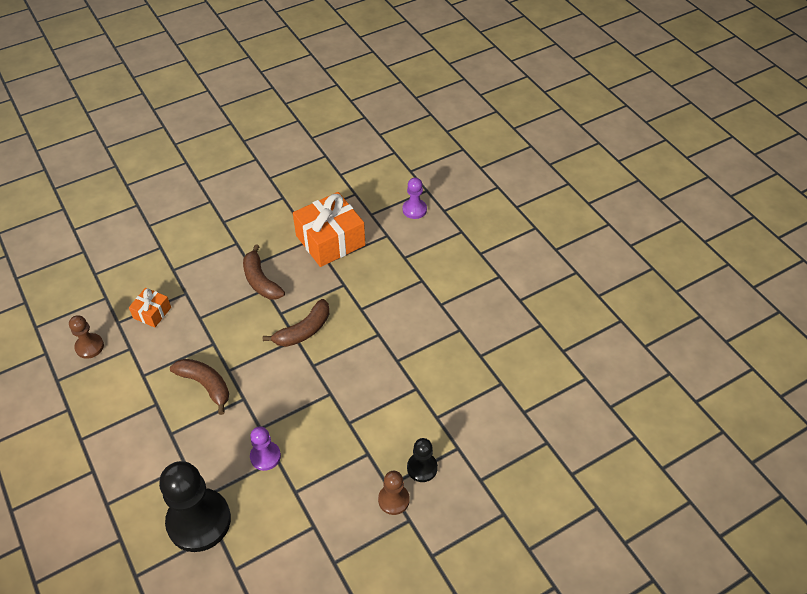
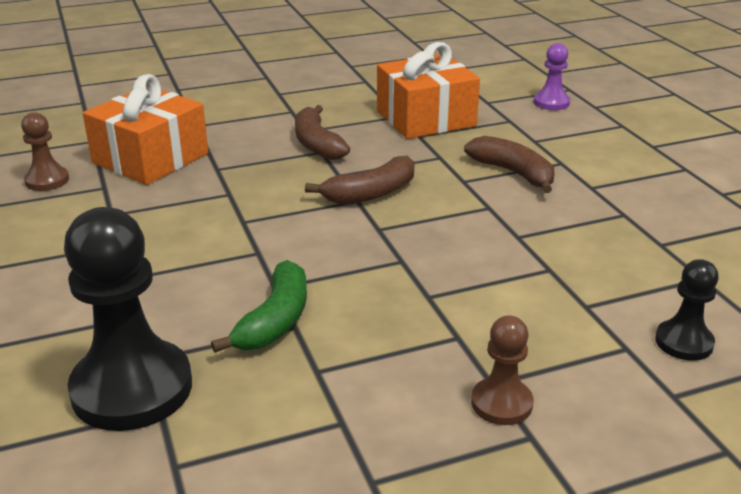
camera: 10 degrees right, 20 degrees down
orange gift [129,288,171,328] -> orange gift [83,74,208,185], size x2.00
brown banana [170,359,229,415] -> brown banana moved to [464,136,554,193]
purple pawn [250,427,281,471] -> green banana [211,260,307,353]
black pawn [407,438,438,482] -> black pawn moved to [655,259,719,361]

